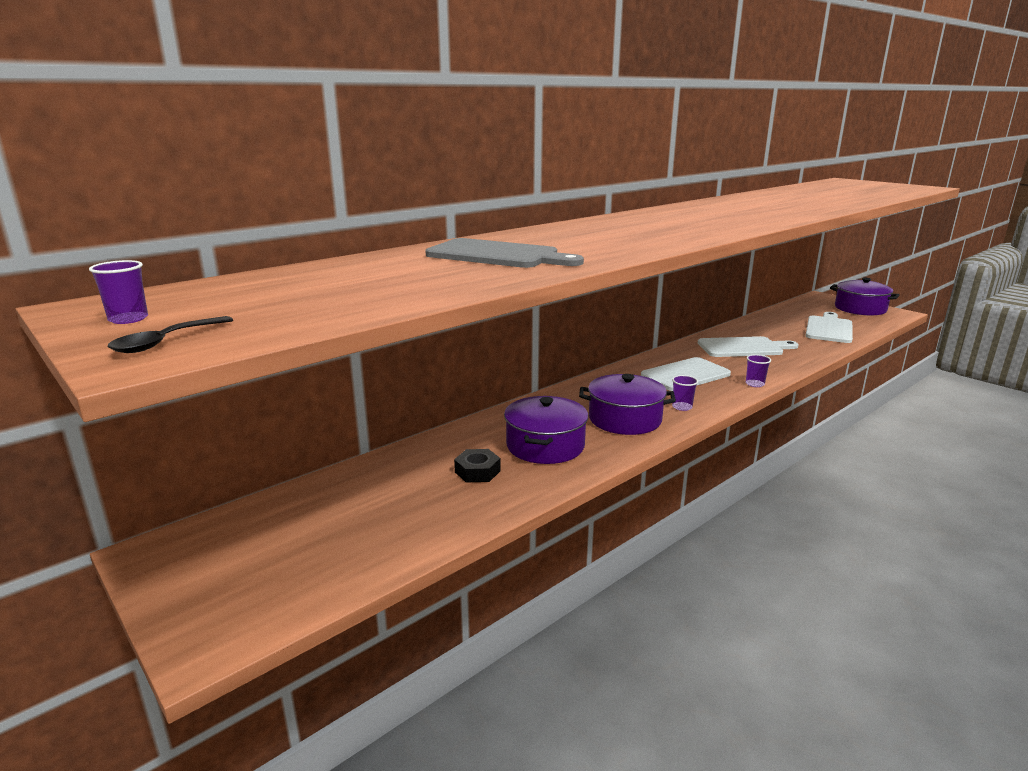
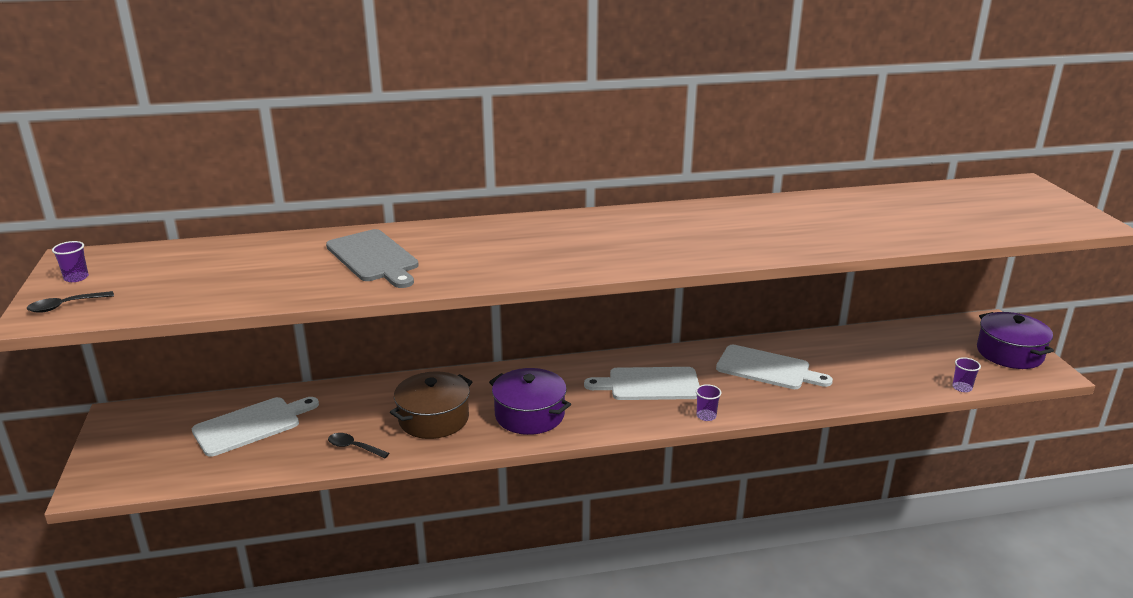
camera: 30 degrees right, 5 degrees up
black nut [454,449,501,483] -> none
purple pot [504,396,588,464] -> brown pot [390,371,472,439]
purple cup [672,375,698,411] -> purple cup moved to [952,357,981,392]
white cutting board [805,312,853,343] -> white cutting board moved to [192,397,319,457]
none -> black spoon [328,433,389,458]

